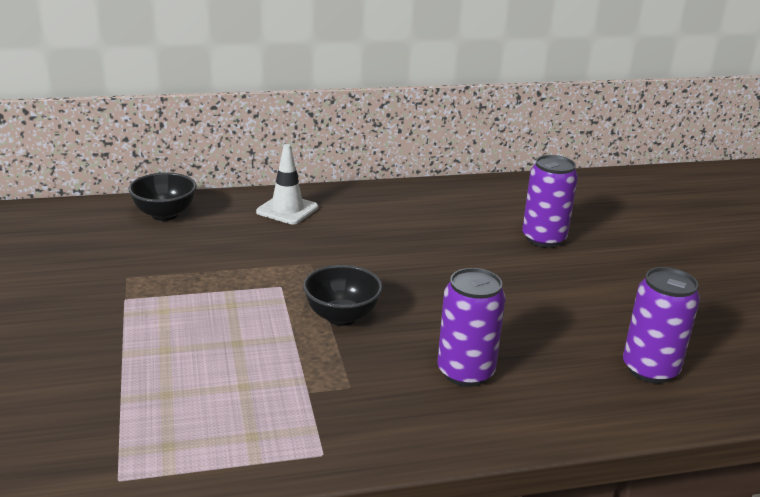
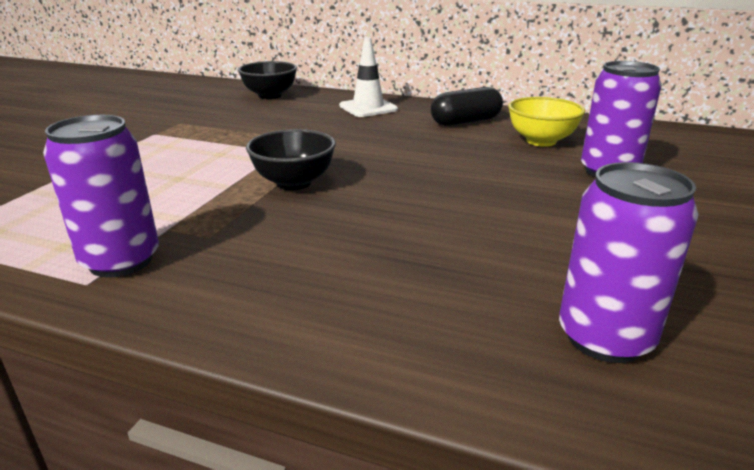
camera: 35 degrees right, 0 degrees up
purple can [437,268,506,387] -> purple can moved to [43,115,159,278]
none -> black capsule [431,87,503,126]
none -> yellow bowl [508,97,585,147]

